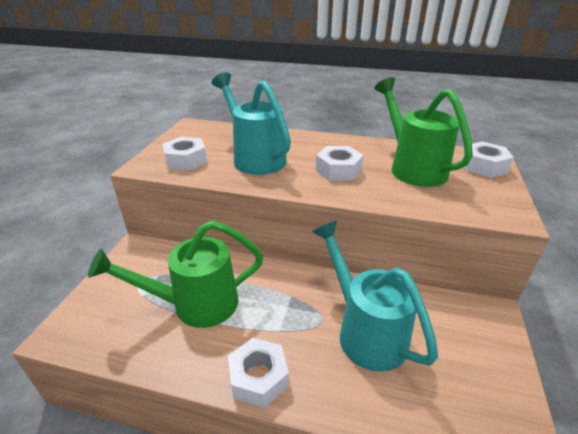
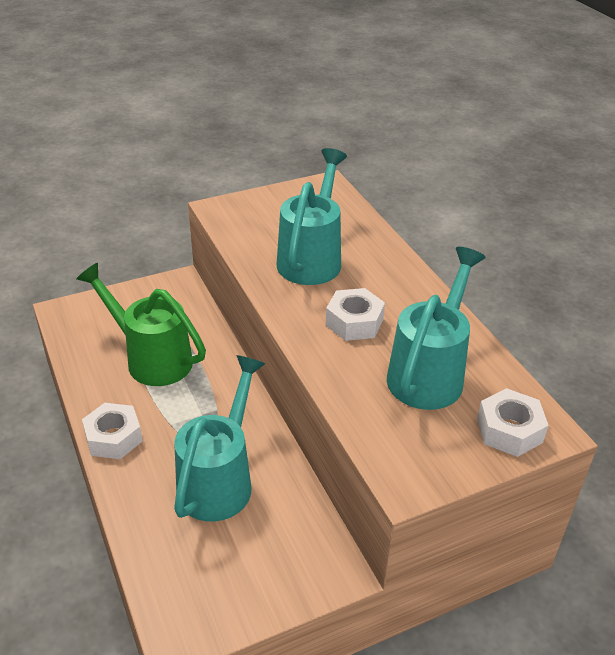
camera: 50 degrees right, 5 degrees up
white nut [163,137,207,171] -> none
green watering can [374,77,473,187] -> turquoise watering can [387,247,486,410]

